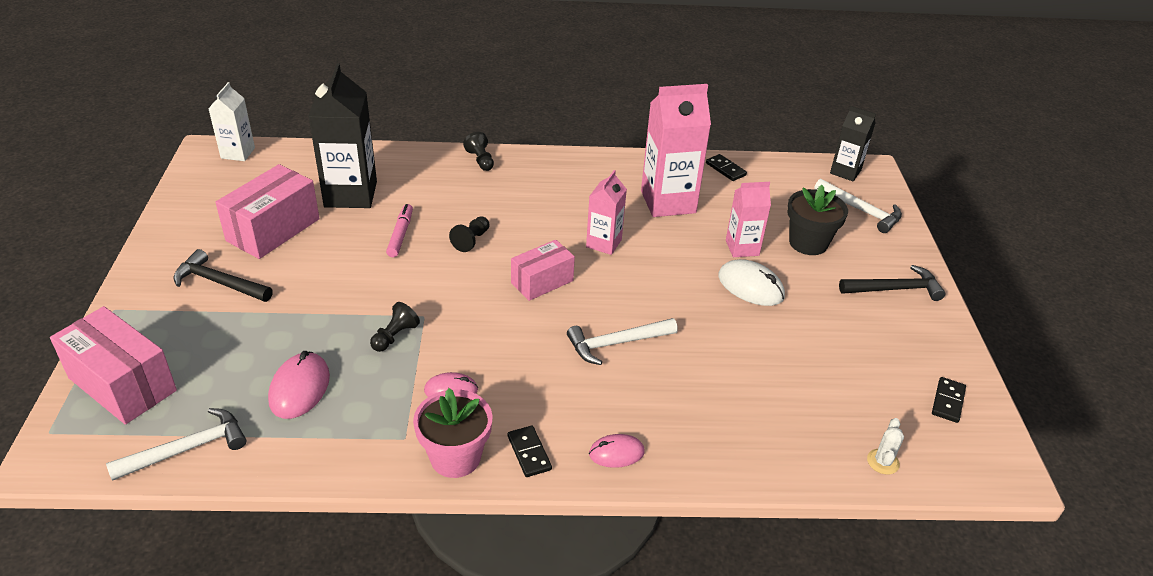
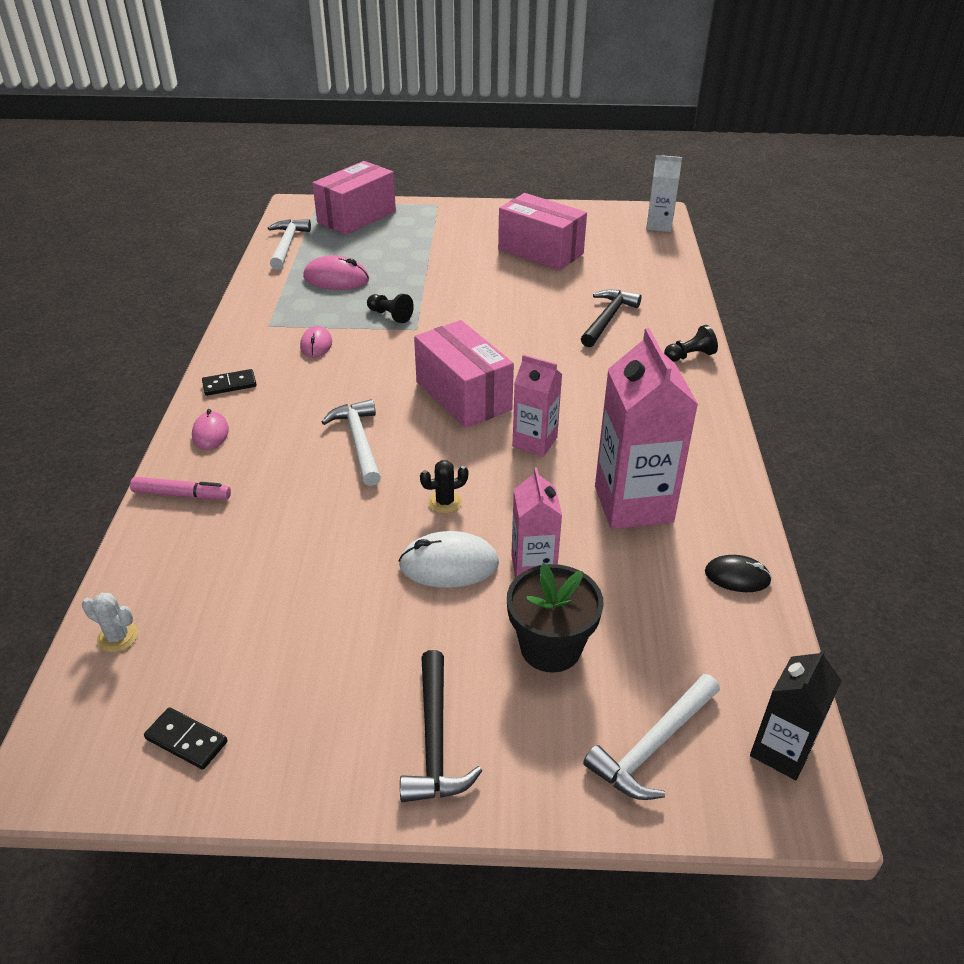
camera: 95 degrees right, 0 degrees up
white hammer [106,408,246,481] -> white hammer turned 150 degrees counterclockwise [268,219,311,270]
black hammer [174,249,273,302] -> black hammer moved to [581,289,642,347]
black carton [308,63,377,208] -> none
pink marker [386,204,413,257] -> pink marker moved to [130,477,231,500]
pink flower pot [413,388,493,478] -> none
black pawn [449,216,489,252] -> none
pink box [511,240,575,301] -> pink box [414,320,514,428], size x1.56
black domino [706,154,747,181] -> black mouse [705,555,772,592]
white mouse [718,259,785,306] -> white mouse turned 45 degrees clockwise [398,531,499,588]
none -> black cactus [420,460,468,513]

